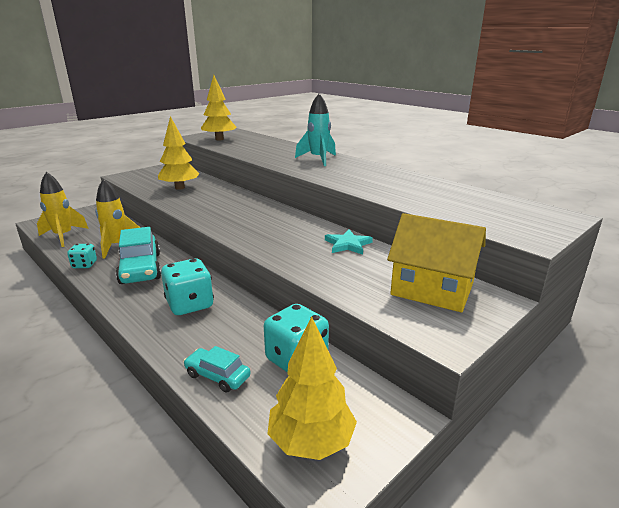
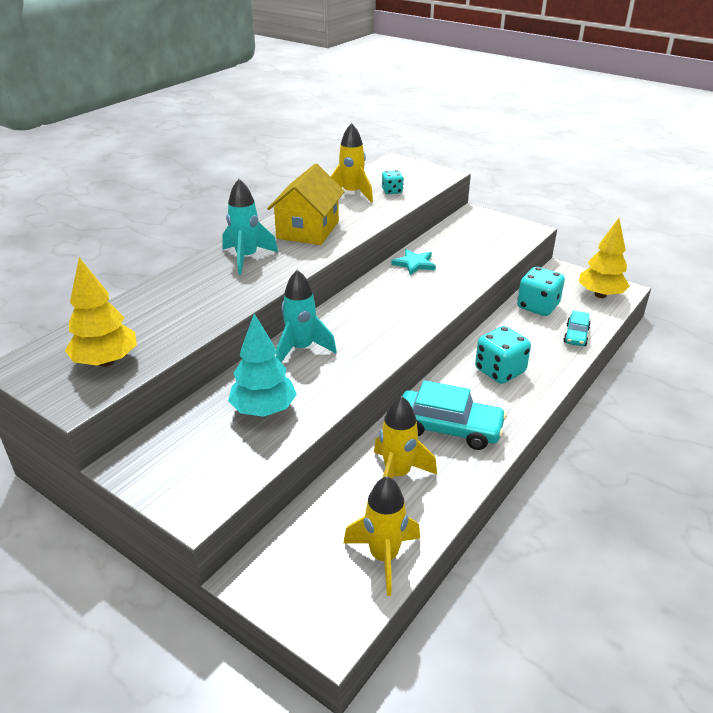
camera: 100 degrees left, 10 degrees up
turquoise dice [67,244,97,268] -> turquoise dice moved to [382,170,404,194]
turquoise car [116,227,161,284] -> turquoise car turned 45 degrees clockwise [402,380,507,450]
yellow tree [158,116,199,190] -> turquoise tree [228,313,297,417]
yellow house [387,213,486,312] -> yellow house moved to [267,163,345,245]
none -> turquoise rocket [276,270,337,362]
none -> yellow rocket [330,123,373,203]

